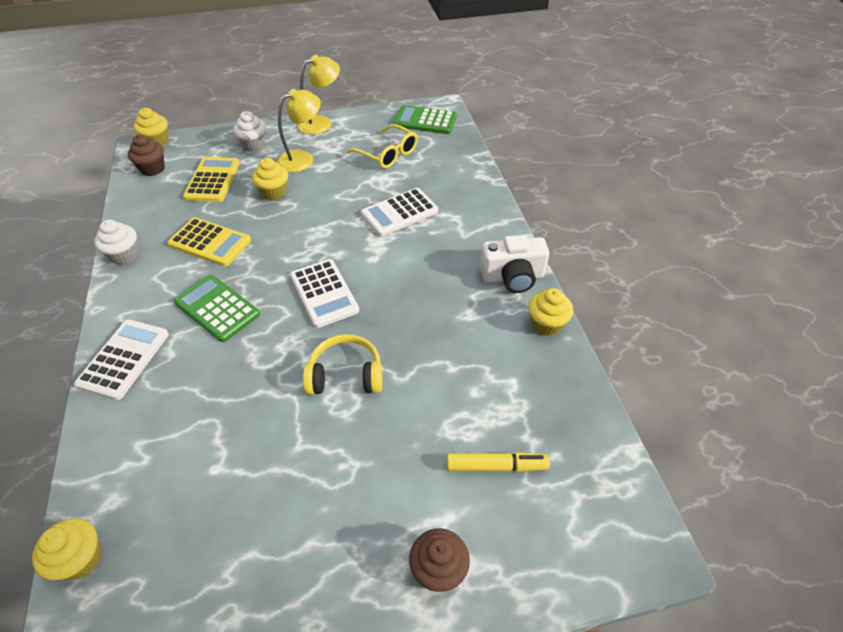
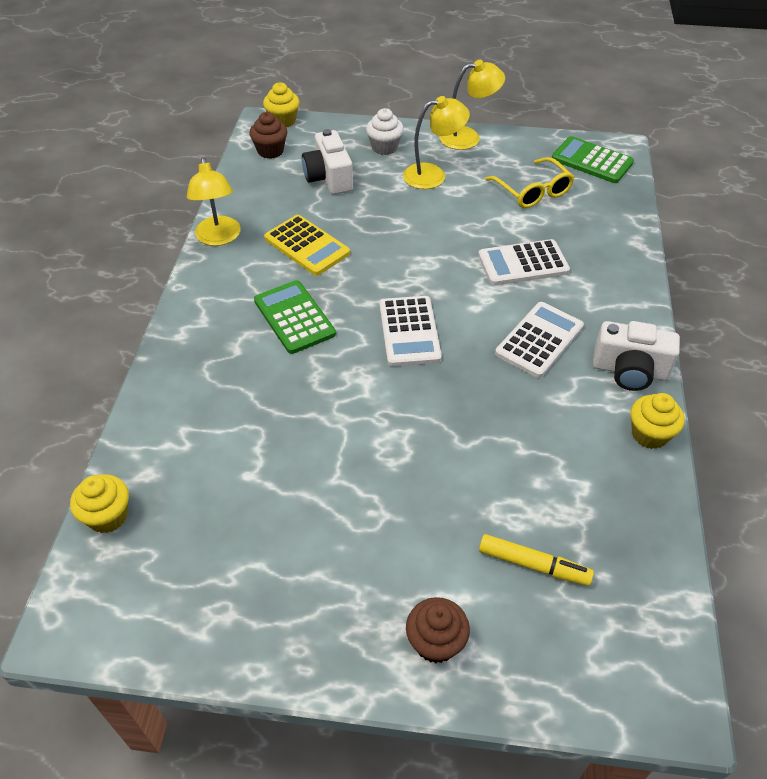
camera: 20 degrees right, 0 degrees up
white calculator [74,320,169,400] -> white calculator moved to [495,302,584,378]
white cupcake [94,220,139,265] -> yellow lamp [187,157,241,246]
yellow calculator [183,157,240,202] -> white camera [302,129,353,195]
yellow cupcake [252,158,288,201] -> none
yellow headphones [303,334,382,395] -> none

